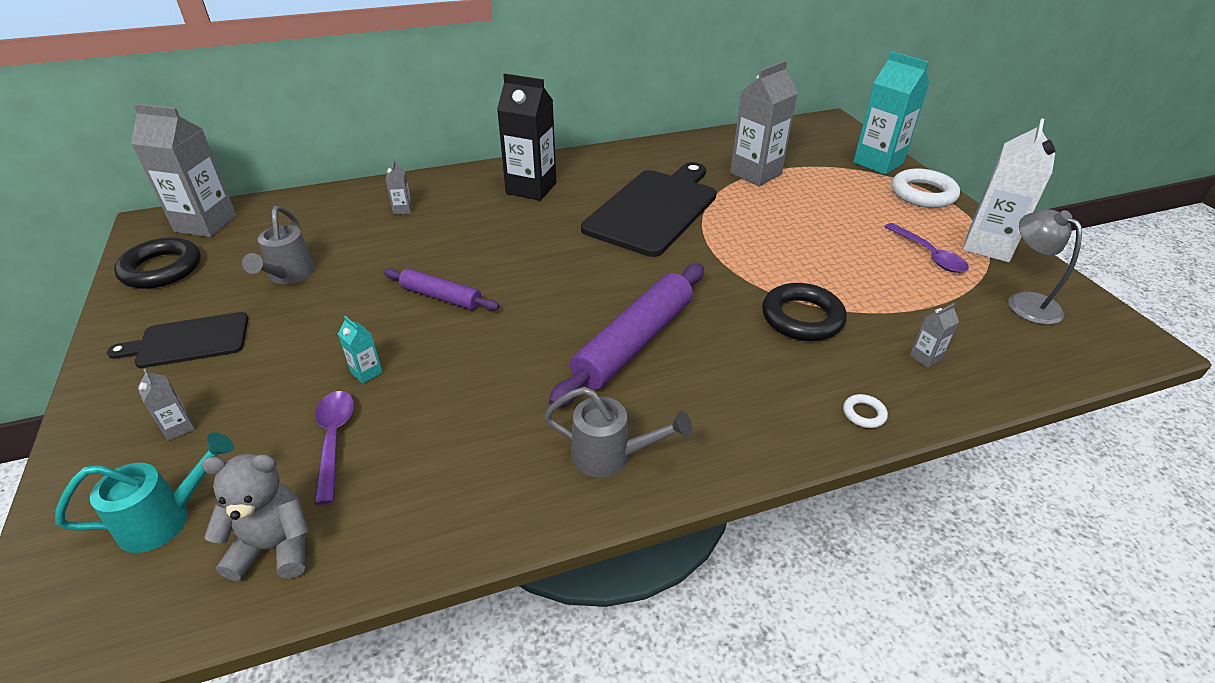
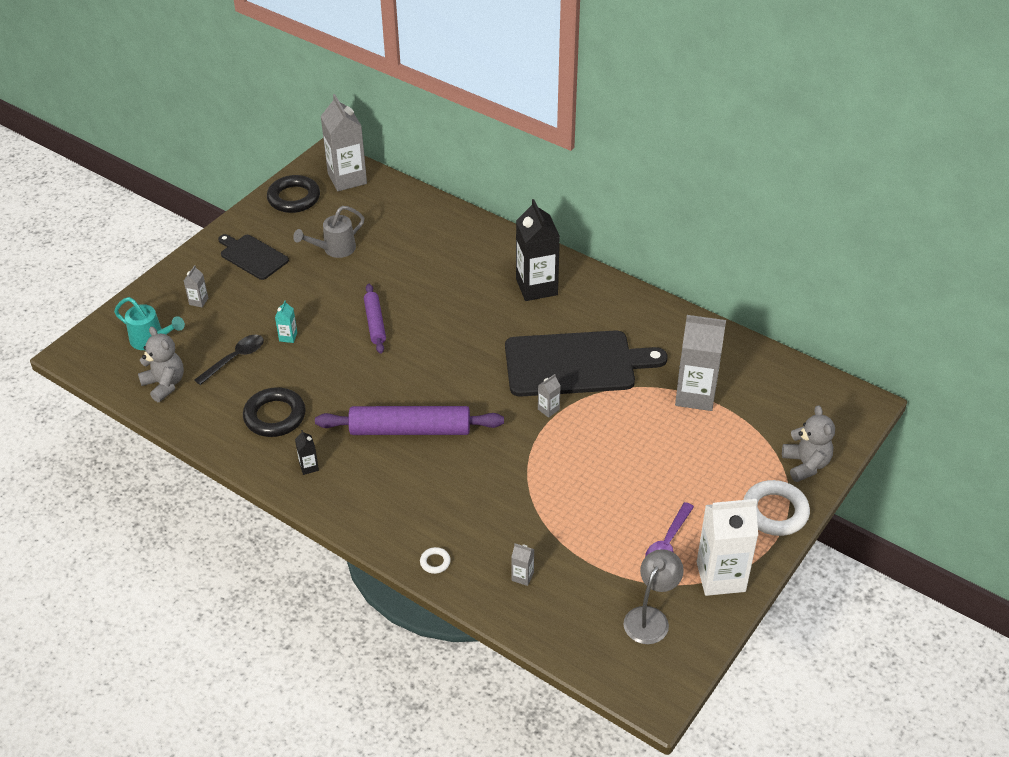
camera: 55 degrees right, 5 degrees up
purple spoon [315,391,354,505] -> black spoon [194,335,264,385]
grey carton [386,160,412,215] -> grey carton moved to [538,374,561,418]
grey watering can [544,387,693,478] -> black carton [295,430,319,475]
black ring [762,283,847,341] -> black ring moved to [243,387,306,437]
turquoise carton [853,51,929,175] -> grey teddy bear [782,405,835,482]

